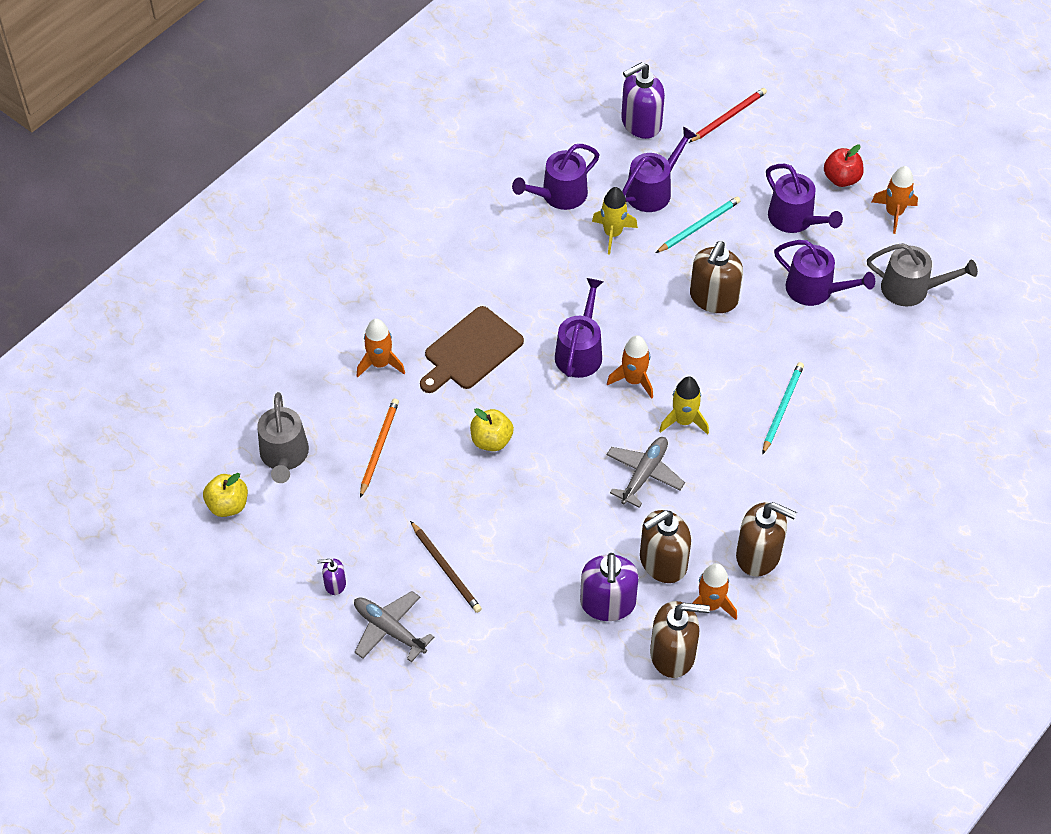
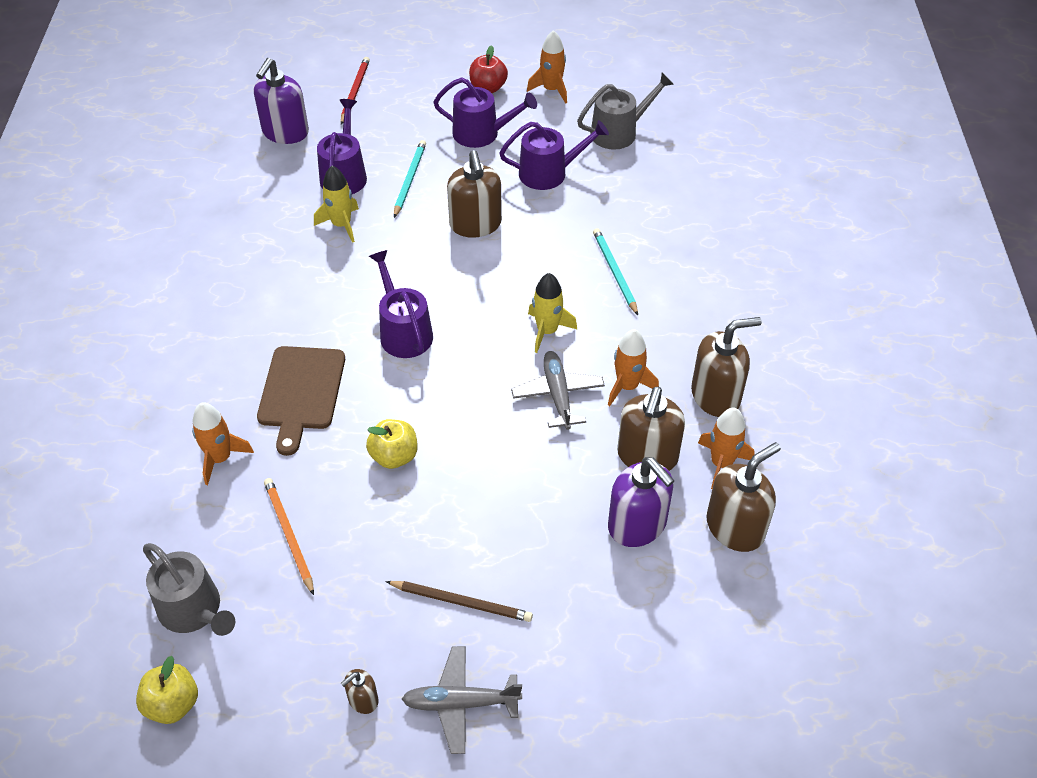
camera: 40 degrees left, 5 degrees down
purple soap dispenser [317,558,346,595] -> brown soap dispenser [341,669,378,714]
purple watering can [512,144,599,210] -> none
orange rocket [607,335,653,399] -> orange rocket moved to [608,329,659,406]

